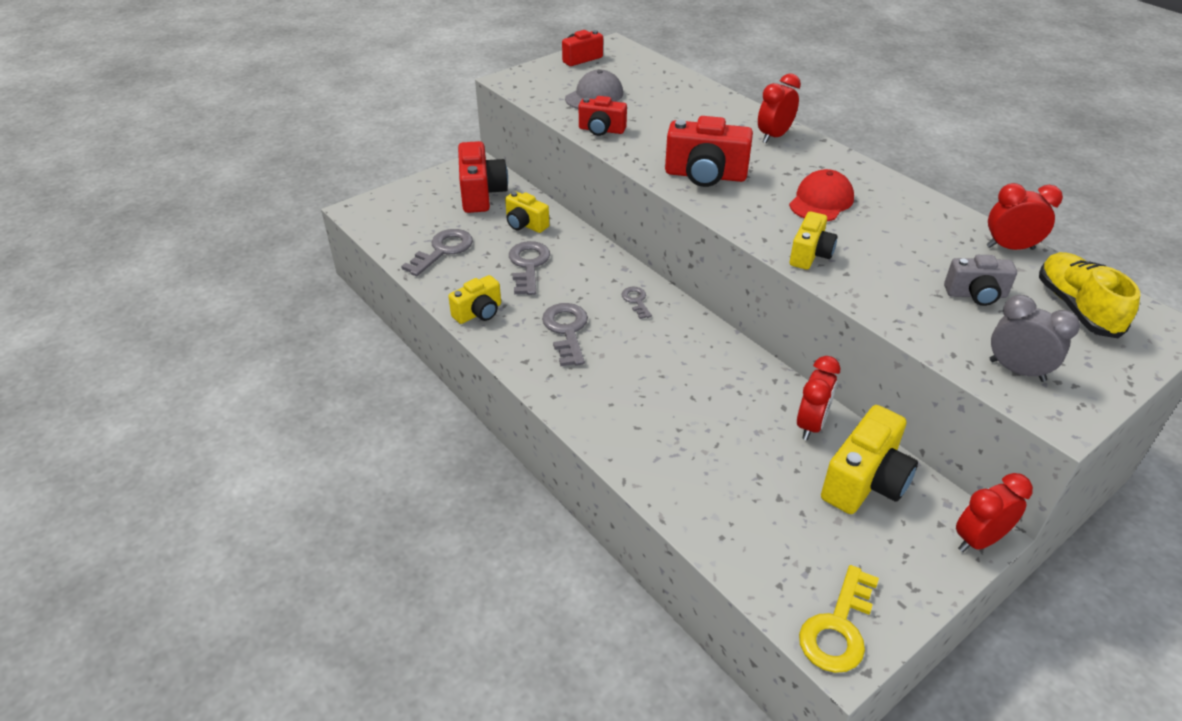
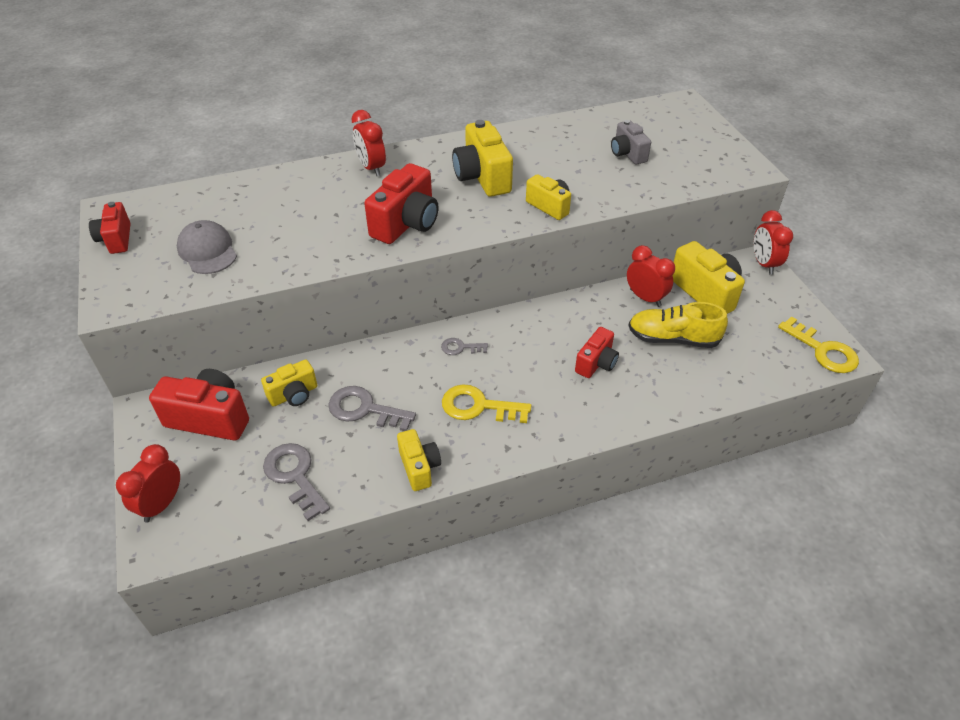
camera: 70 degrees left, 5 degrees up
grey key [542,303,588,366] -> yellow key [442,384,531,423]
red camera [579,96,627,136] -> red camera moved to [575,327,619,378]
red cap [789,169,854,221] -> yellow camera [452,120,513,197]
grey camera [944,255,1017,306] -> grey camera turned 135 degrees clockwise [611,120,651,165]
red clock [987,183,1063,250] -> red clock moved to [116,444,180,522]
grey clock [990,295,1080,382] -> none
yellow shoe [1039,252,1140,338] -> yellow shoe moved to [628,302,728,348]

